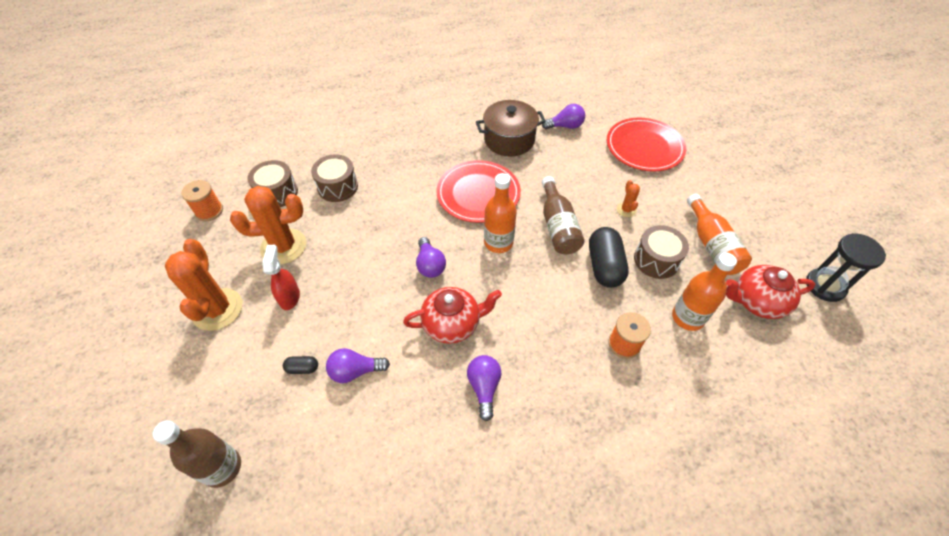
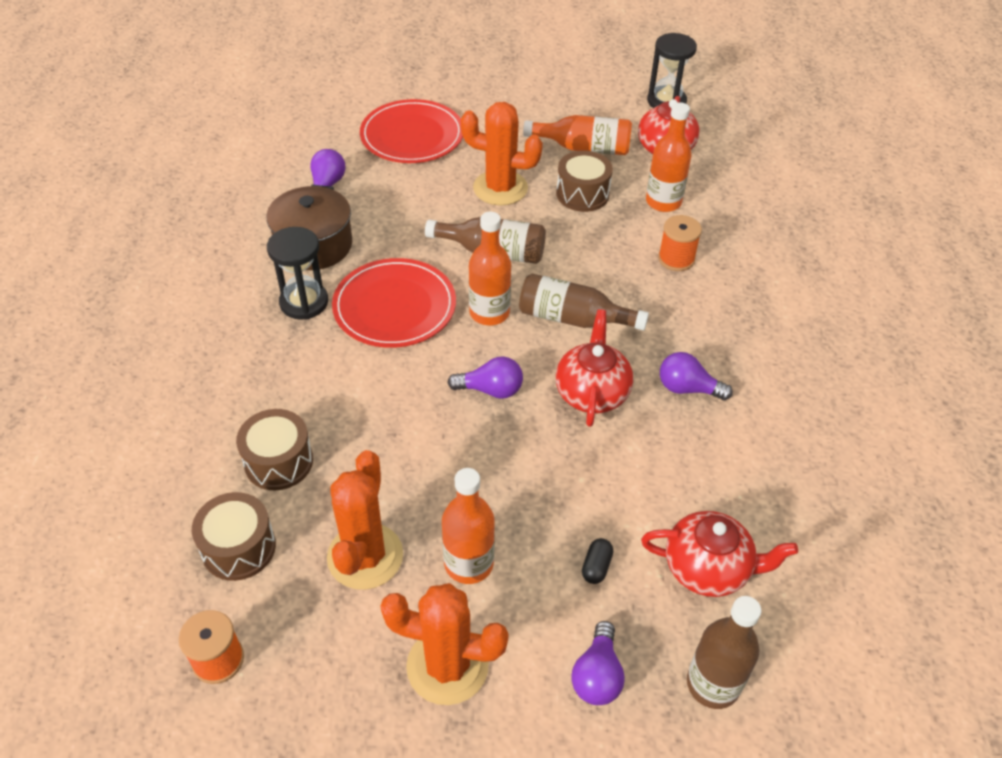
camera: 70 degrees left, 5 degrees down
red spray bottle [262,244,300,310] -> orange bottle [442,468,495,584]
purple light bulb [326,348,390,383] -> purple light bulb moved to [571,621,625,705]
black capsule [589,227,629,288] -> none
orange cactus [617,180,640,217] -> orange cactus [461,102,543,205], size x2.19
none -> black hourglass [267,227,328,320]
none -> brown bottle [519,273,649,331]
none -> red teapot [641,511,798,597]

